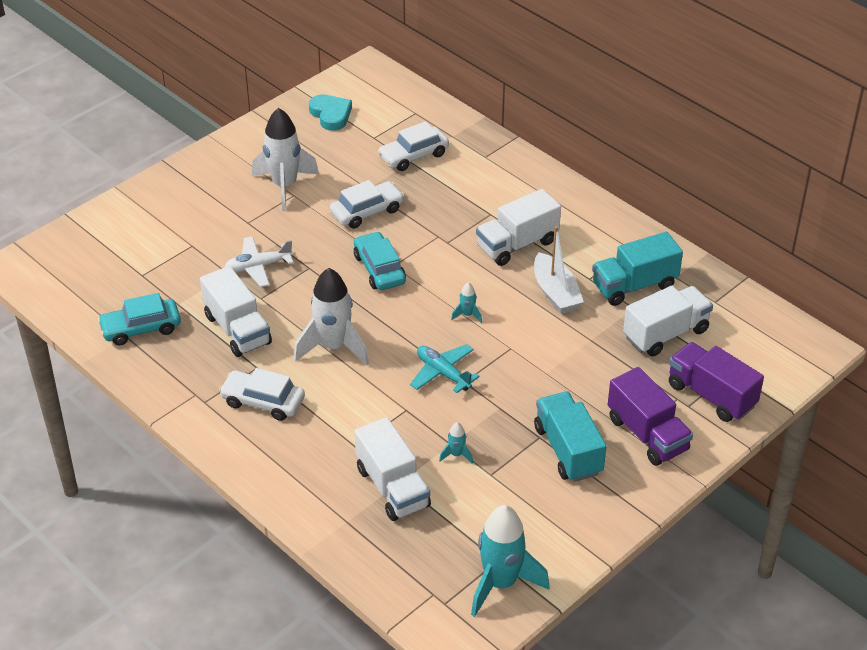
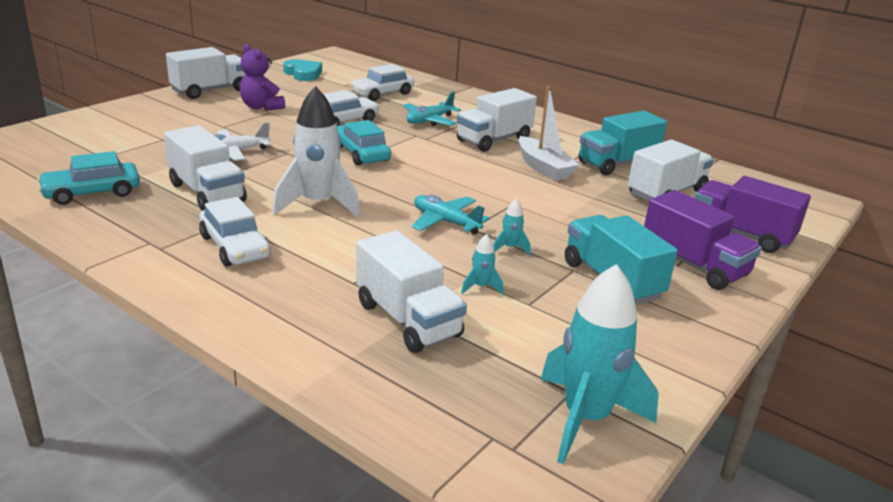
camera: 10 degrees left, 15 degrees down
white car [219,368,305,421] -> white car turned 135 degrees counterclockwise [199,197,271,267]
white rocket [252,108,319,211] -> purple teddy bear [240,44,285,111]
turquoise rocket [451,283,482,323] -> turquoise rocket moved to [493,199,531,255]
none -> white truck [166,47,246,99]
none -> turquoise plane [403,92,461,126]

